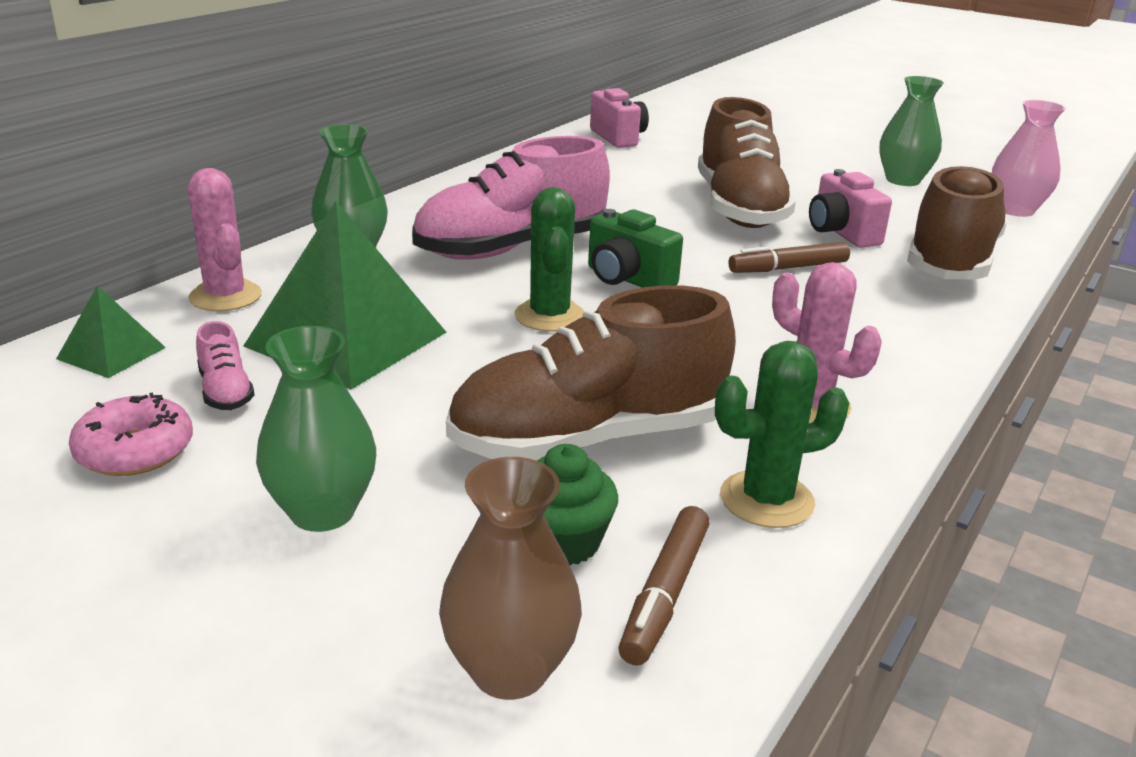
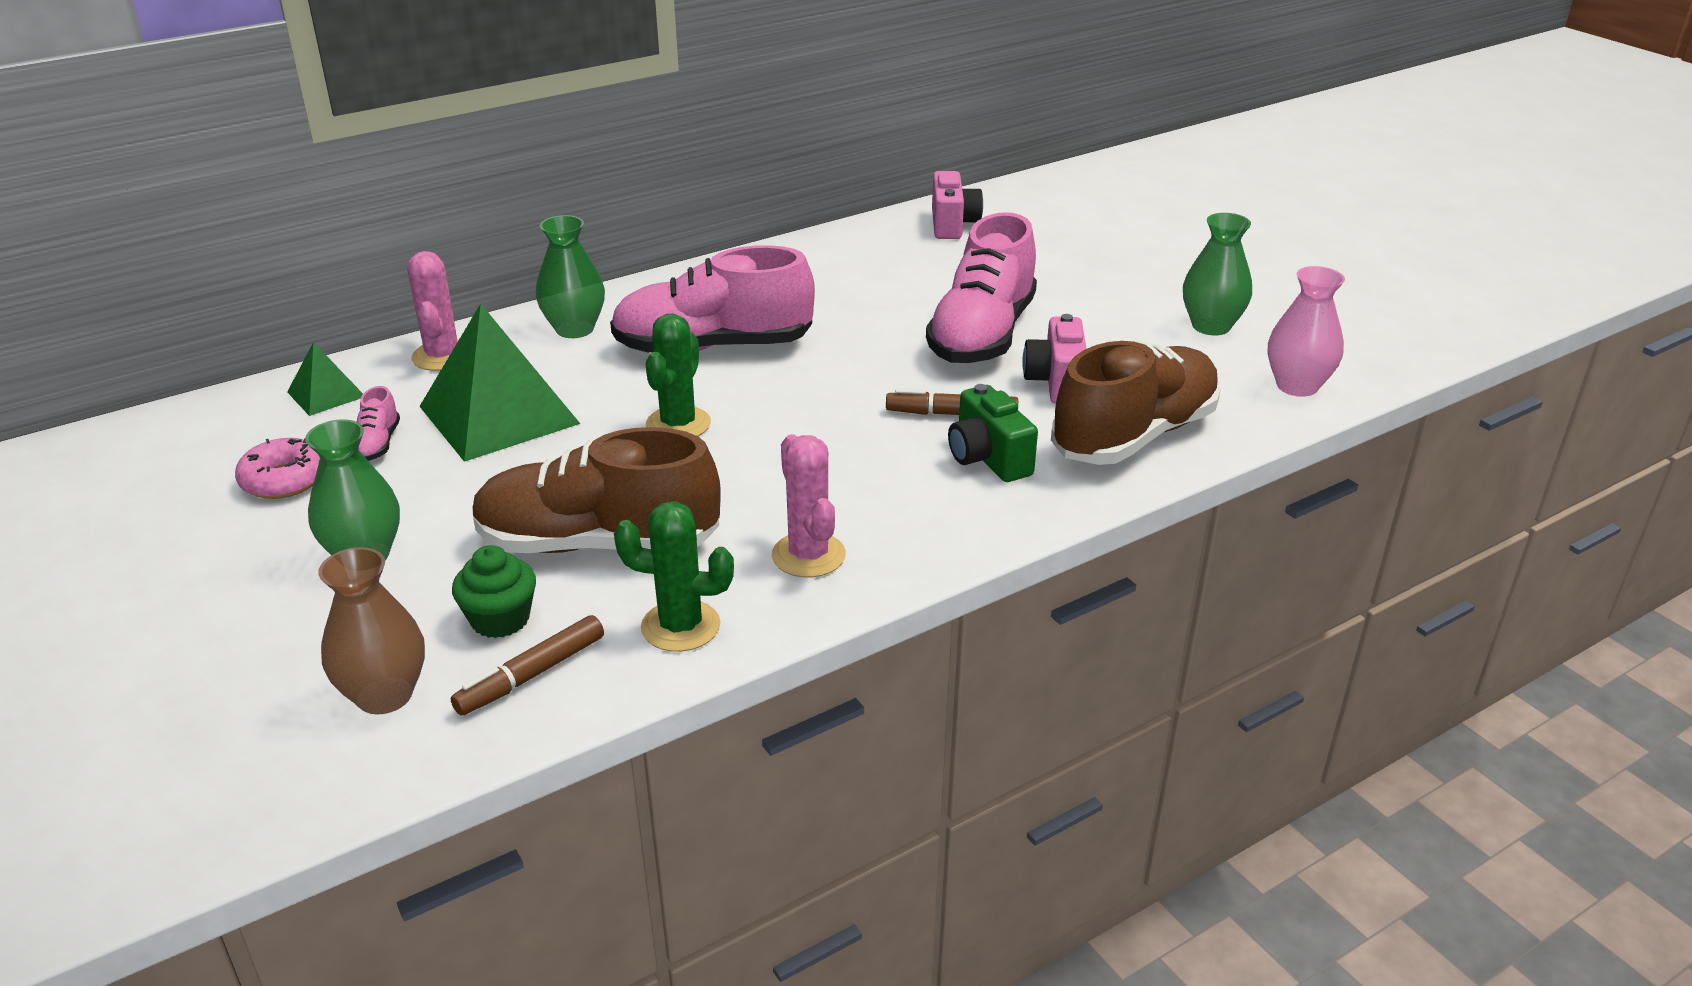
camera: 25 degrees right, 5 degrees up
green camera [588,209,683,288] -> green camera moved to [948,384,1038,482]
brown shoe [698,97,796,228] -> pink shoe [926,212,1037,363]

